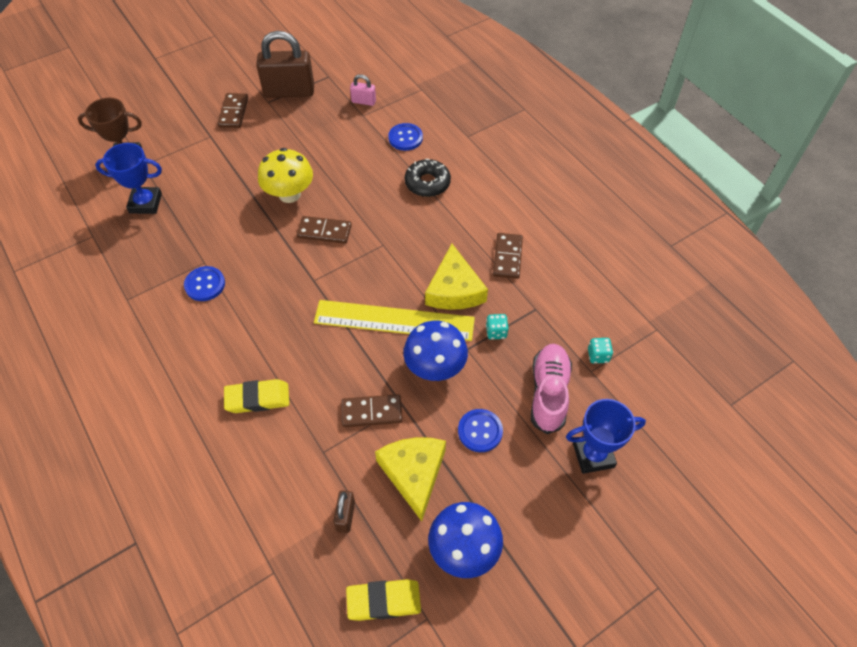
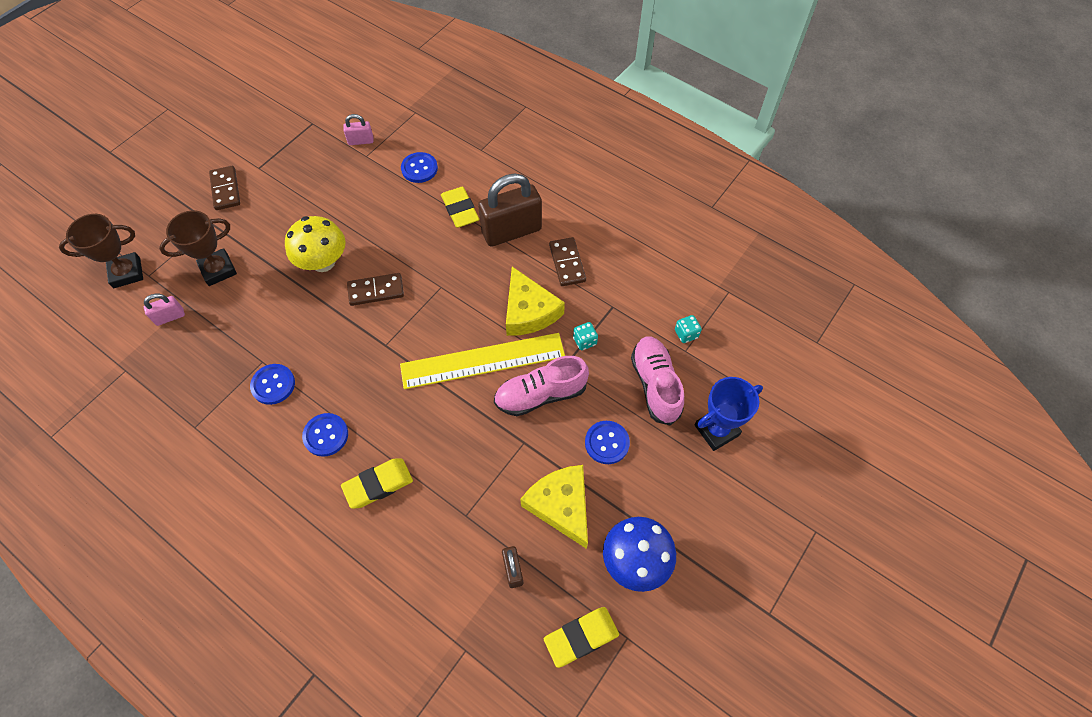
camera: 20 degrees left, 5 degrees up
blue trophy [95,143,162,214] -> pink padlock [144,294,185,326]
brown padlock [256,31,314,98] -> brown padlock moved to [478,173,542,247]
brown domino [341,394,402,427] -> none
blue mushroom [403,321,468,381] -> pink shoe [494,356,589,416]
black donut [405,159,451,197] -> yellow eraser [441,187,479,228]
none -> brown trophy [159,210,237,286]
none -> blue button [302,413,348,457]

